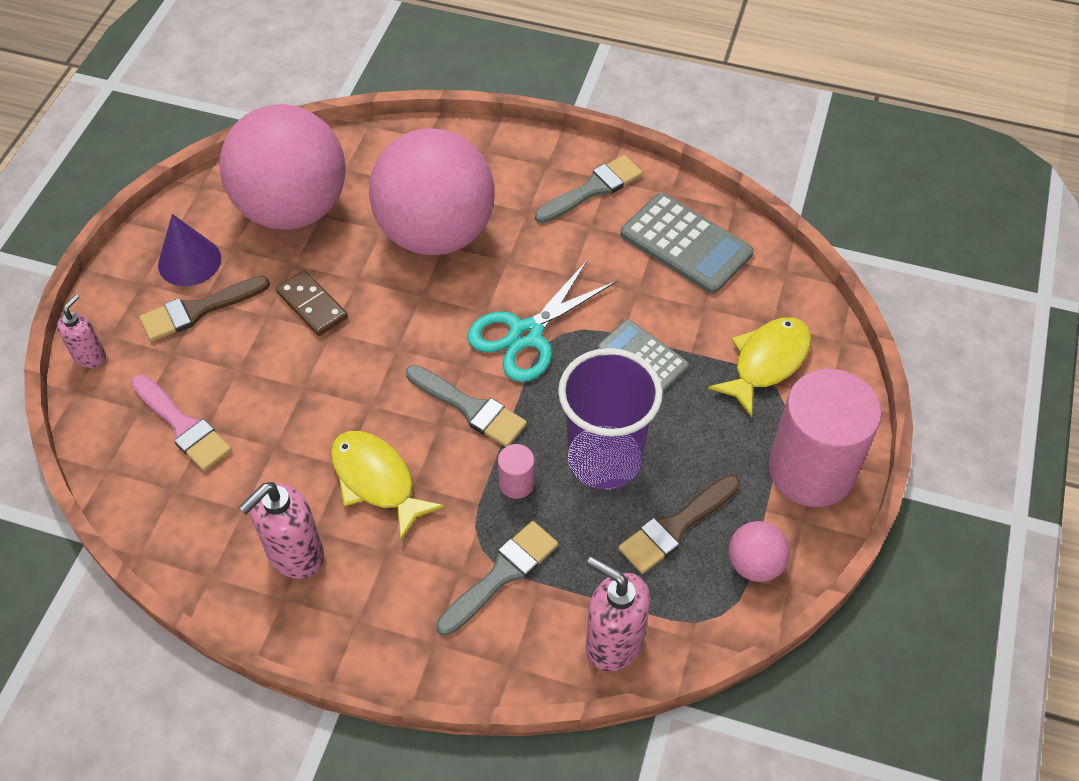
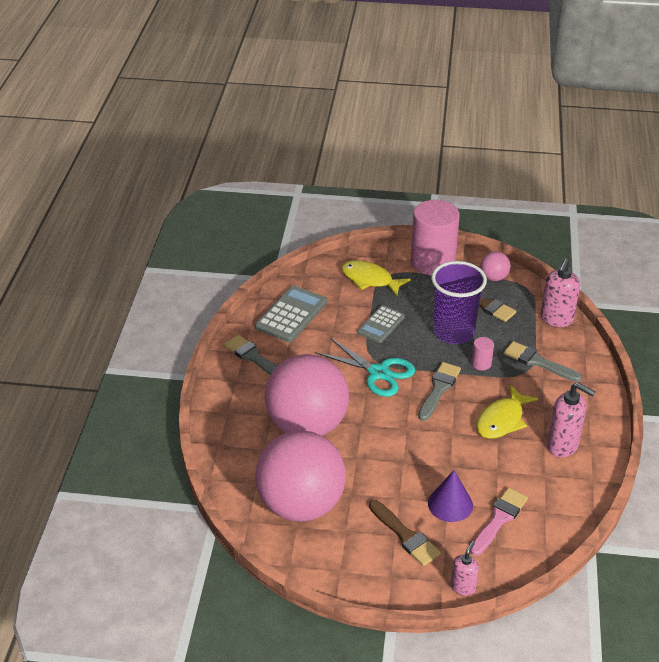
camera: 100 degrees left, 15 degrees down
pink soap dispenser [57,294,106,368] -> pink soap dispenser turned 105 degrees clockwise [451,541,479,596]
purple cone [158,214,221,286] -> purple cone moved to [428,470,473,522]
brown domino [276,270,348,336] -> none

